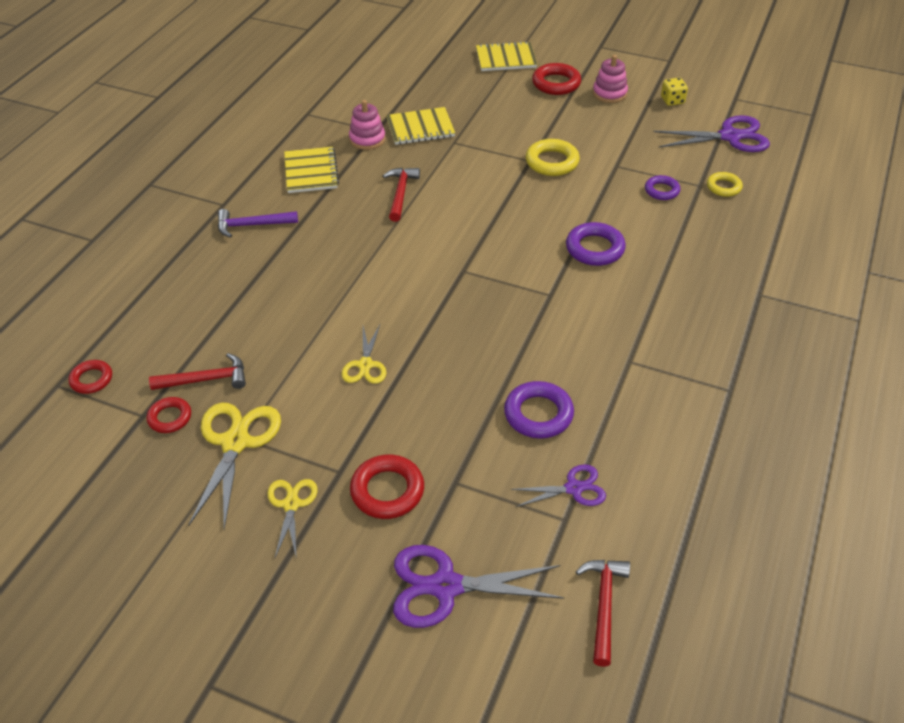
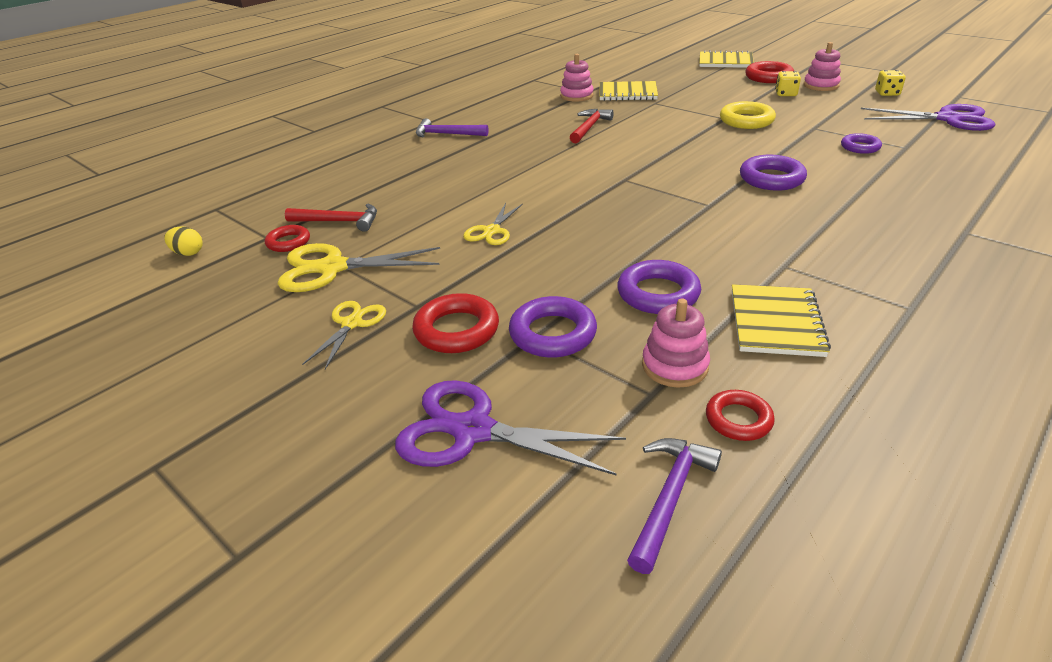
camera: 20 degrees right, 10 degrees down
red ring [68,360,112,394] -> red ring moved to [706,390,775,441]
yellow scissors [188,403,281,529] -> yellow scissors turned 120 degrees counterclockwise [278,243,440,292]
yellow notebook [284,147,339,193] -> yellow notebook moved to [732,284,831,357]
purple scissors [510,464,606,507] -> pink stacking toy [642,298,710,388]
red hammer [576,560,630,667] -> purple hammer [627,438,722,574]
yellow ring [707,172,743,197] -> none
none -> yellow egg [164,227,203,256]
none -> purple ring [509,296,597,358]
none -> yellow dice [775,71,801,96]

